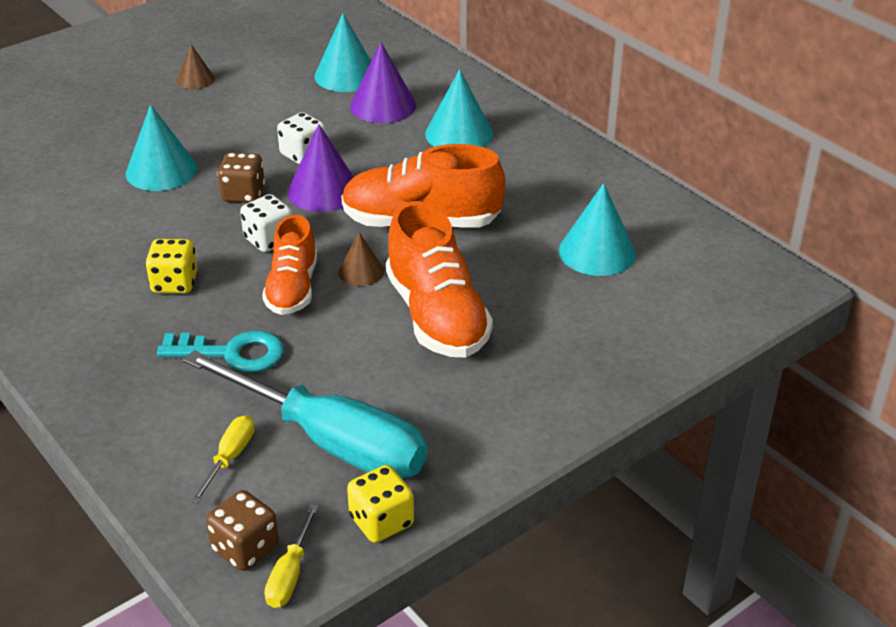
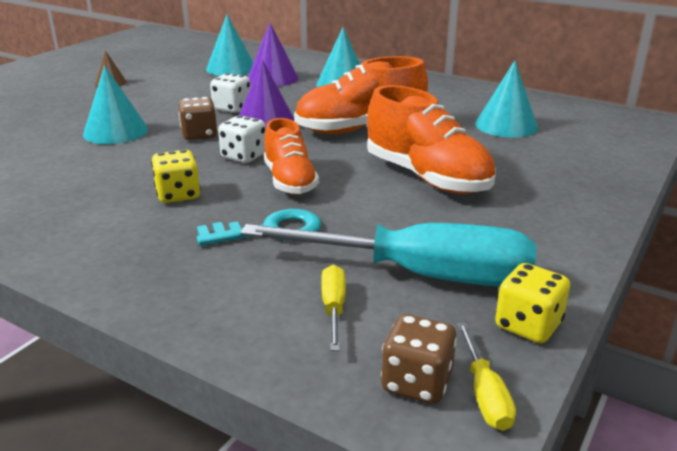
camera: 20 degrees left, 10 degrees down
brown cone [338,232,384,286] -> none

